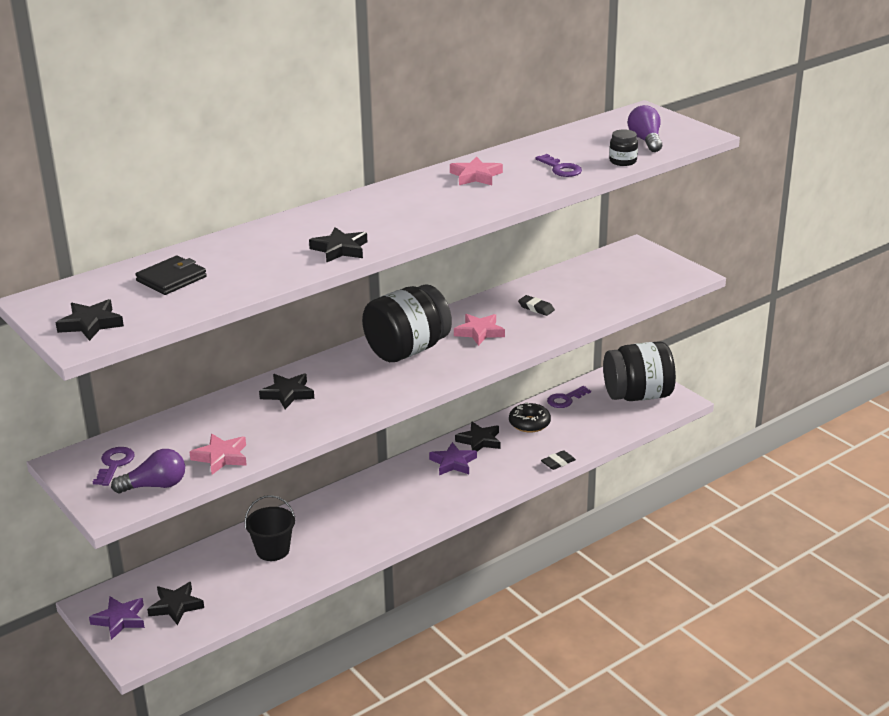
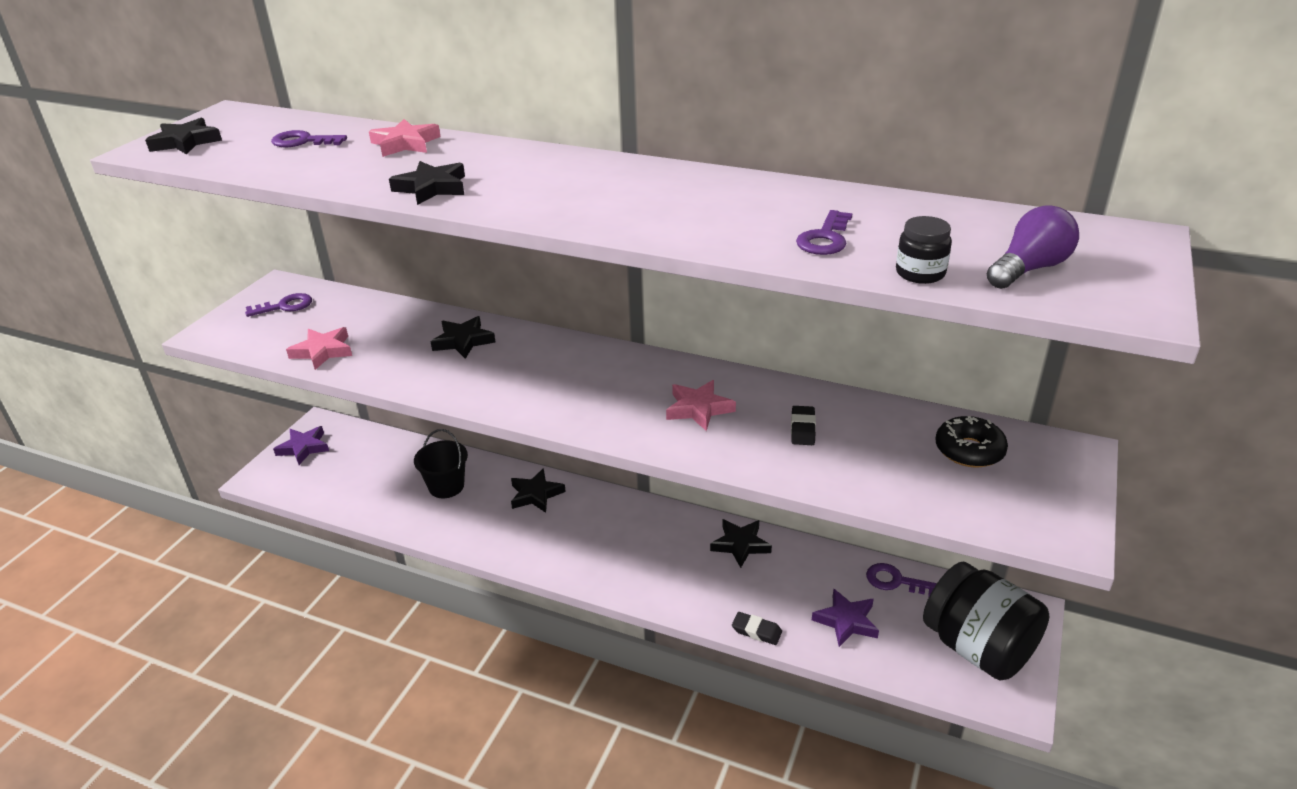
camera: 60 degrees right, 5 degrees up
purple light bulb [111,449,185,493] -> none
black wallet [135,256,207,295] -> purple key [271,130,347,147]
black star [147,582,204,625] -> black star moved to [511,468,566,513]
black jar [362,284,452,362] -> none
purple star [429,442,477,475] -> purple star moved to [812,589,879,647]
pink star [450,156,503,185] -> pink star moved to [369,119,441,157]
black donut [509,402,551,433] -> black donut moved to [935,416,1008,468]

